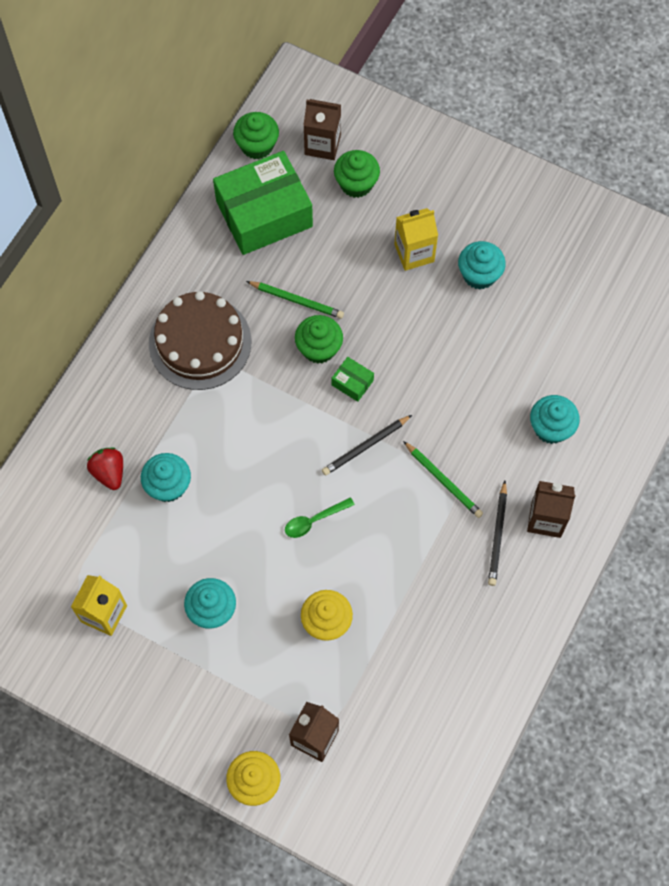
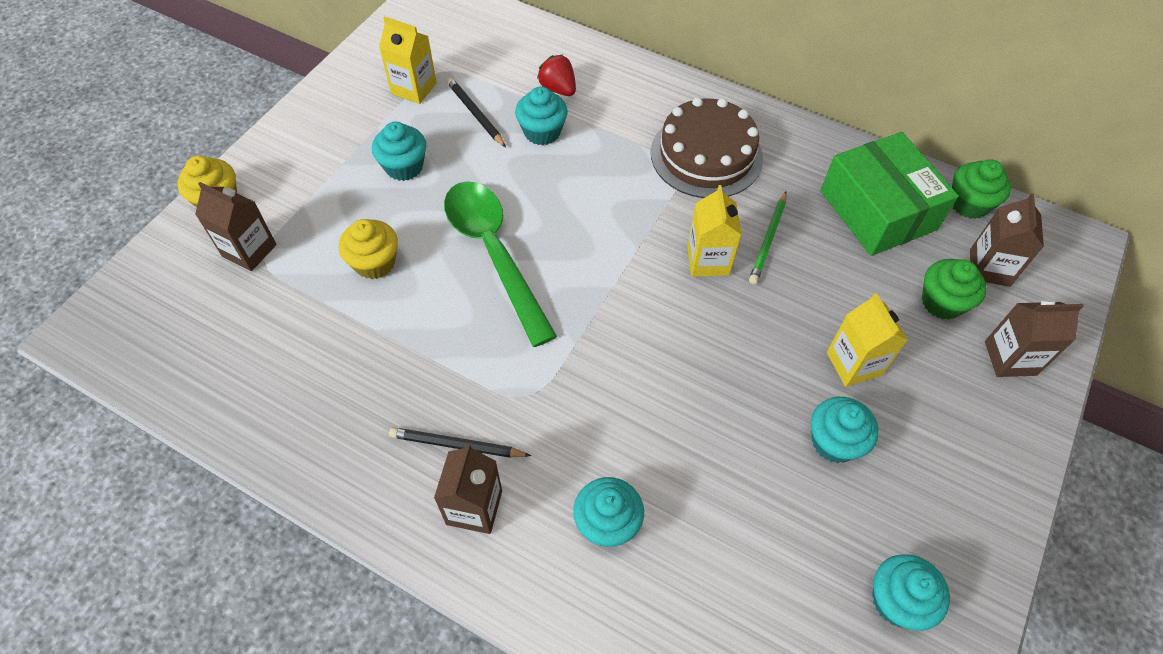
camera: 90 degrees right, 10 degrees down
red strawberry [87,448,123,490] -> red strawberry turned 105 degrees counterclockwise [537,54,576,96]
green spoon [285,497,355,538] -> green spoon [444,181,557,347], size x2.40
green cupcake [295,315,343,364] -> yellow carton [687,185,742,277]
black pencil [322,415,412,476] -> black pencil moved to [447,77,506,147]
green box [332,357,374,402] -> none
green pencil [403,441,483,518] -> none
none -> turquoise cupcake [872,554,950,631]
none -> brown carton [985,299,1084,377]

